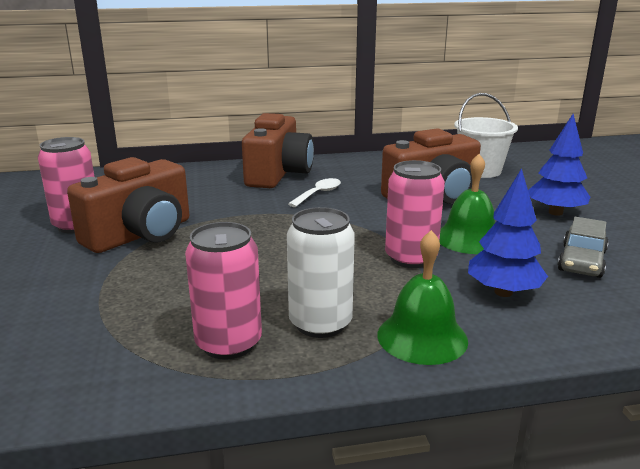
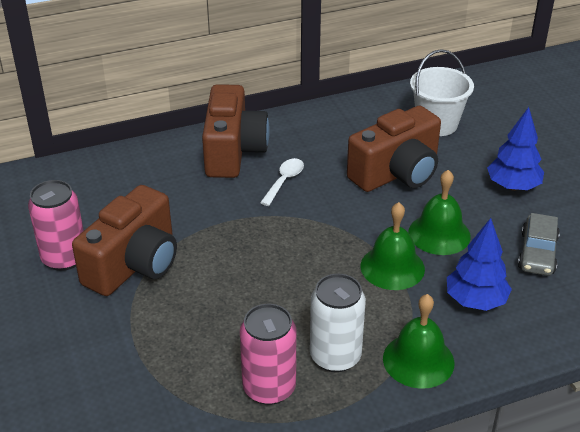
camera: 10 degrees left, 15 degrees up
pink can [385,160,445,268] -> green bell [361,202,425,290]

